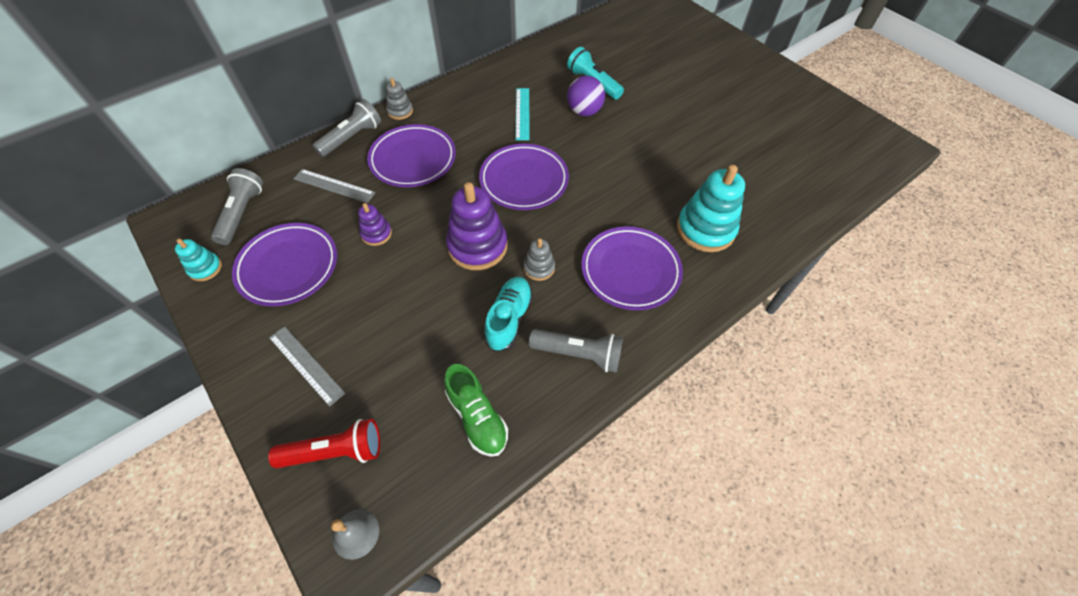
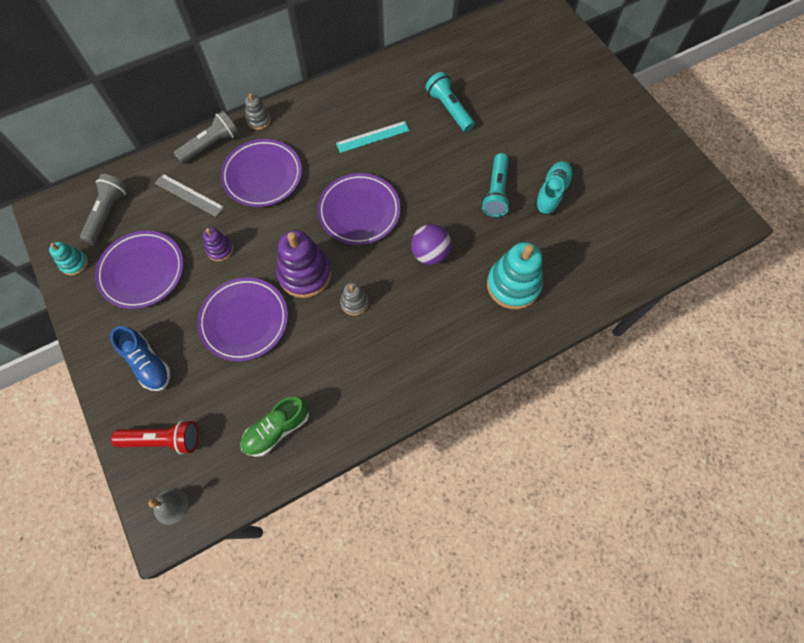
camera: 10 degrees right, 10 degrees up
grey ruler [269,326,345,407] -> blue shoe [110,326,171,391]
green shoe [444,364,508,457] -> green shoe turned 75 degrees clockwise [240,396,309,457]
turquoise shoe [484,277,533,352] -> turquoise shoe moved to [534,161,574,215]
turquoise ruler [515,88,529,140] -> turquoise ruler turned 60 degrees clockwise [336,121,410,153]
grey flashlight [529,329,623,373] -> none
purple ball [567,76,605,116] -> purple ball moved to [411,224,451,265]
purple plate [582,226,683,310] -> purple plate moved to [197,277,288,361]
none -> turquoise flashlight [482,153,511,217]

